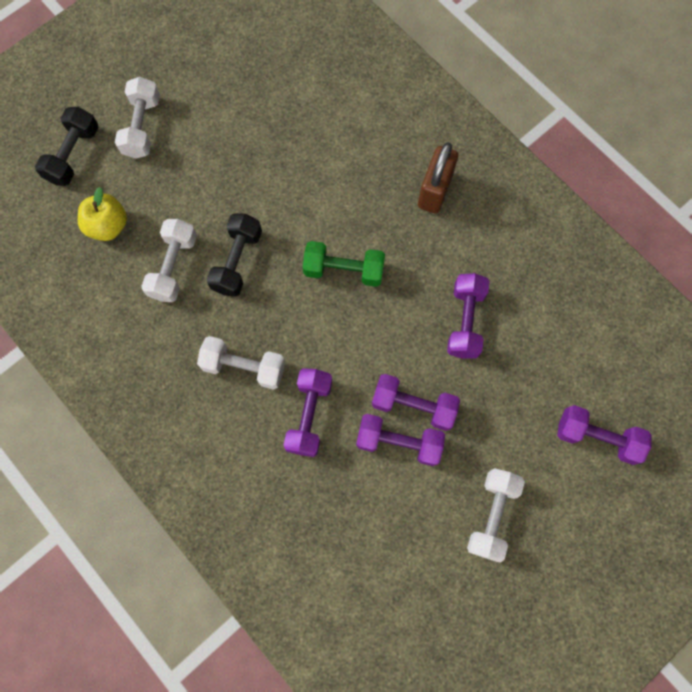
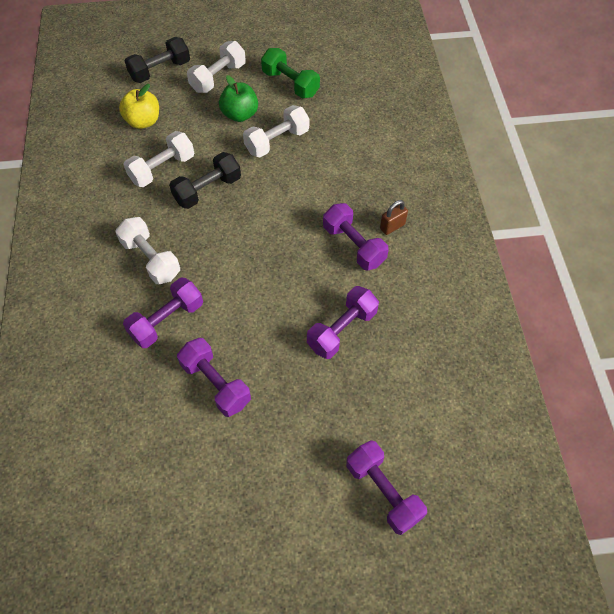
camera: 35 degrees right, 15 degrees down
green dumbbell [303,241,385,287] -> green dumbbell moved to [261,48,320,98]
purple dumbbell [372,374,460,431] -> purple dumbbell moved to [323,203,389,270]
brown padlock [418,142,458,213] -> brown padlock [380,200,408,235], size x0.56
white dumbbell [467,468,525,563] -> white dumbbell moved to [243,105,309,157]
none -> green apple [219,75,258,122]

